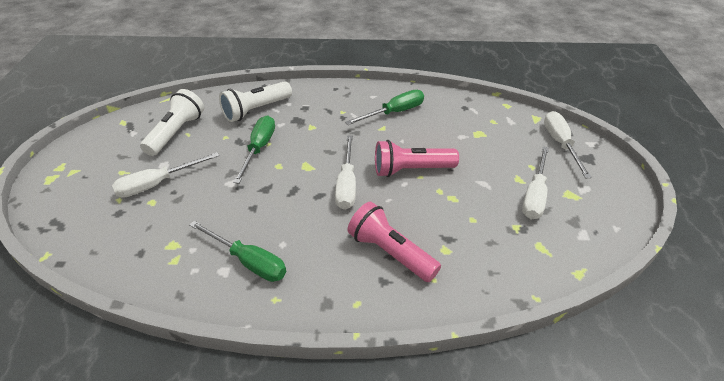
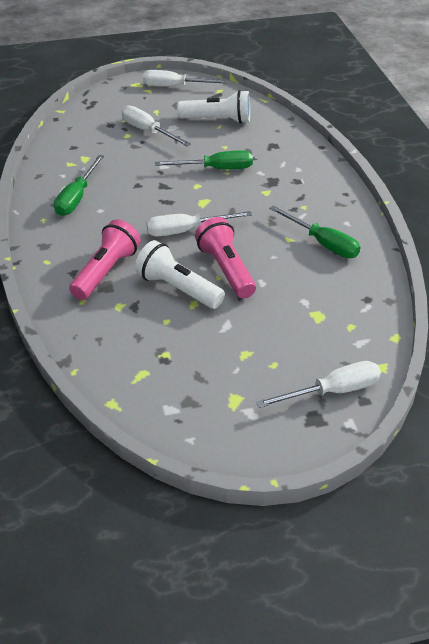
camera: 75 degrees right, 0 degrees up
white flashlight [219,81,292,122] -> white flashlight moved to [135,240,225,309]
white screwdriver [522,146,549,219] -> white screwdriver moved to [143,70,228,87]

